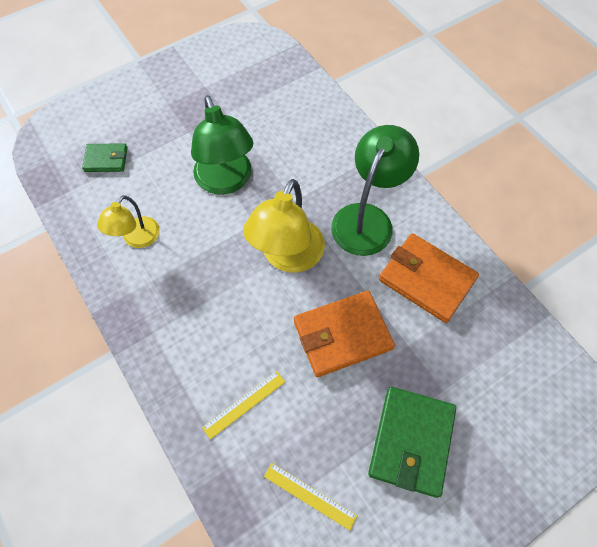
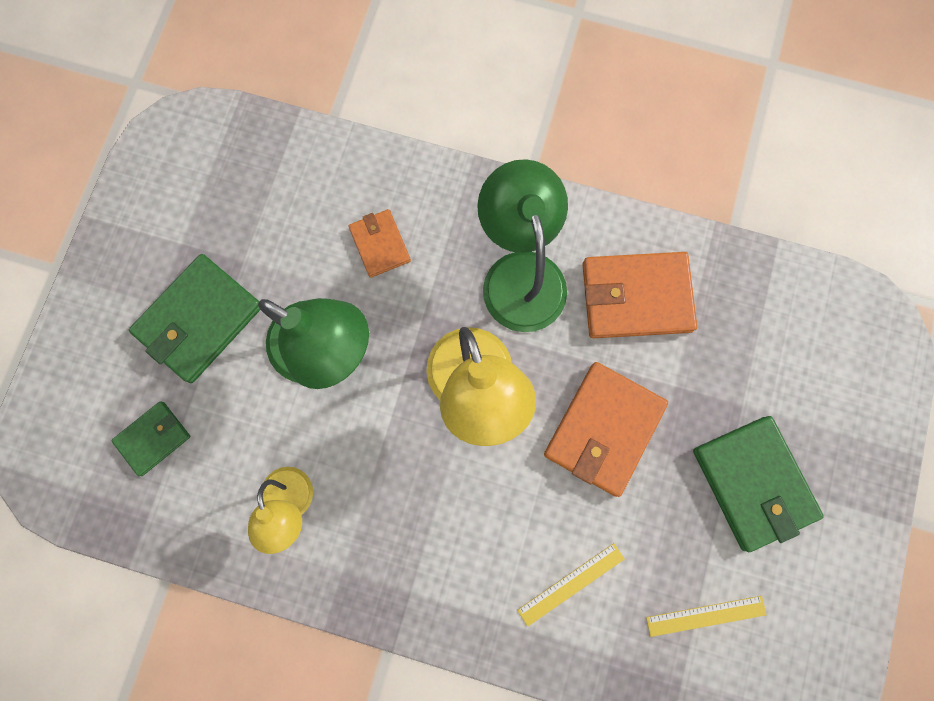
camera: 40 degrees left, 15 degrees up
yellow ruler [202,371,285,439] -> yellow ruler turned 45 degrees clockwise [517,543,624,627]
none -> green wallet [129,254,260,383]
none -> orange wallet [348,209,411,278]

